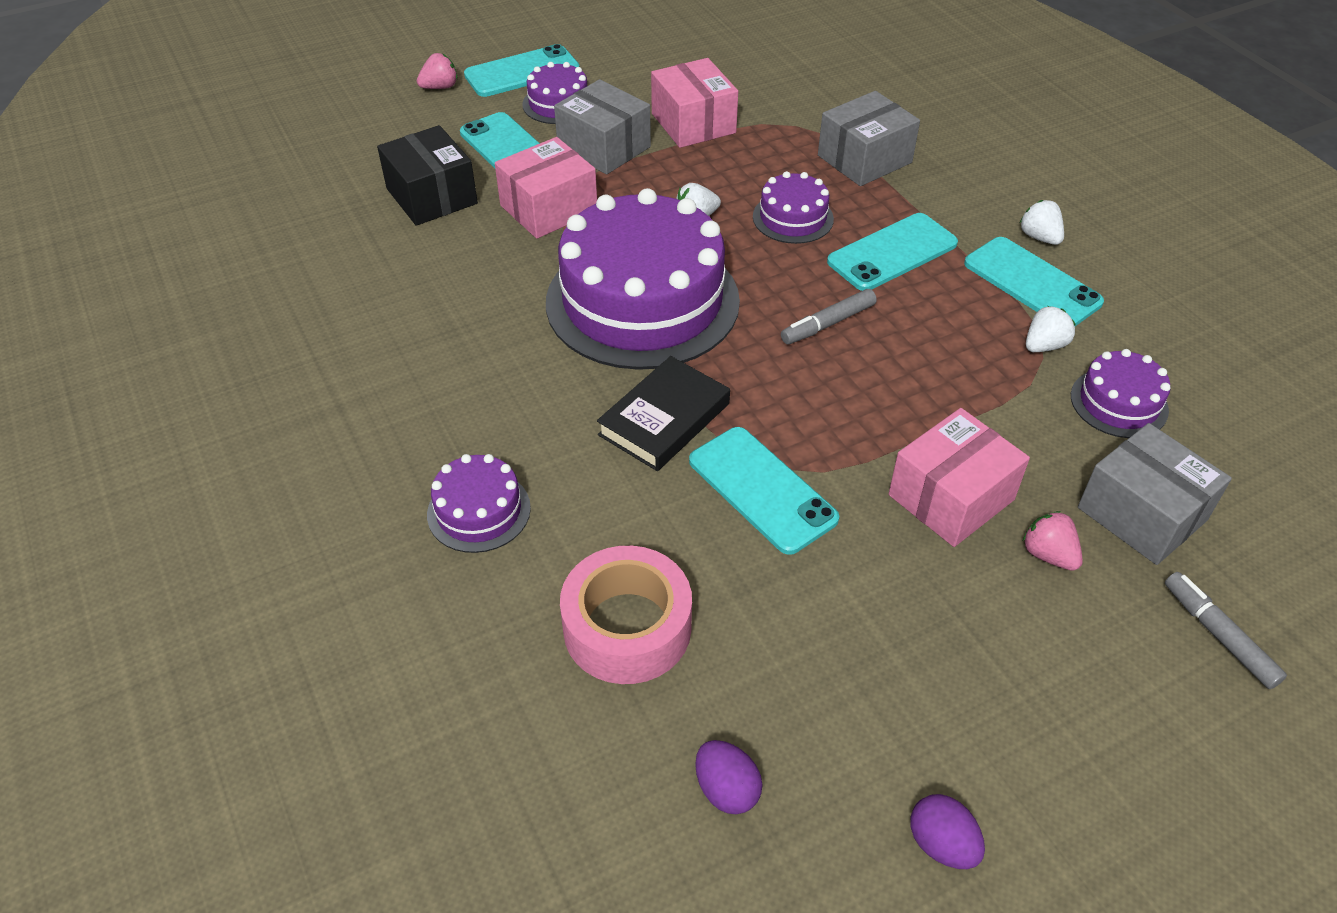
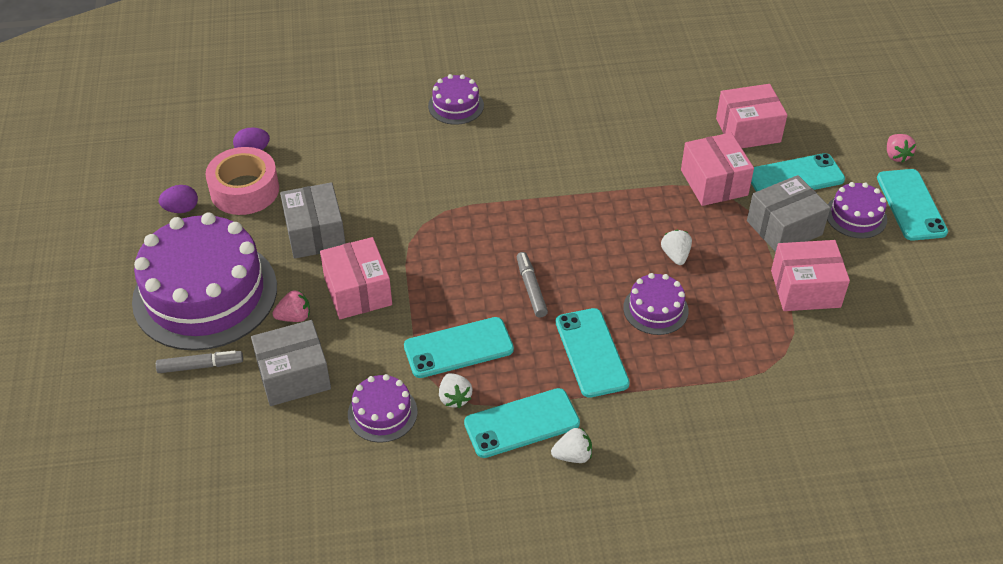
camera: 110 degrees right, 0 degrees up
black box [377,125,478,226] -> pink box [716,84,787,148]
purple cake [546,188,740,370] -> purple cake moved to [132,213,277,351]
pink tape [560,546,692,684] -> pink tape moved to [205,147,279,215]
black book [597,356,730,471] -> none
turquoise phone [689,427,839,555] -> turquoise phone moved to [404,317,514,378]
grey box [818,91,920,186] -> grey box moved to [280,182,346,259]

